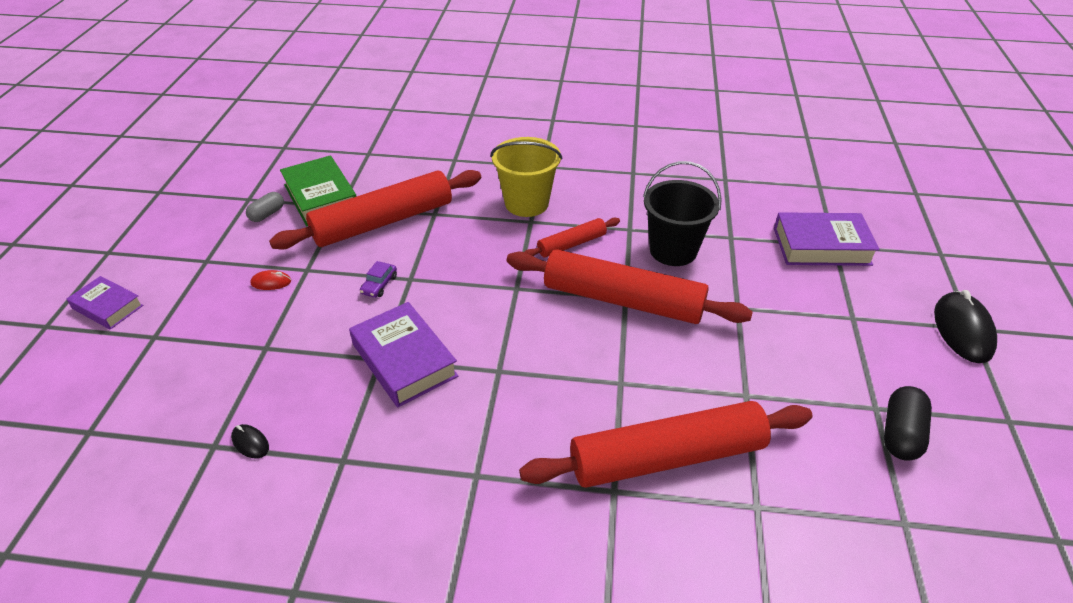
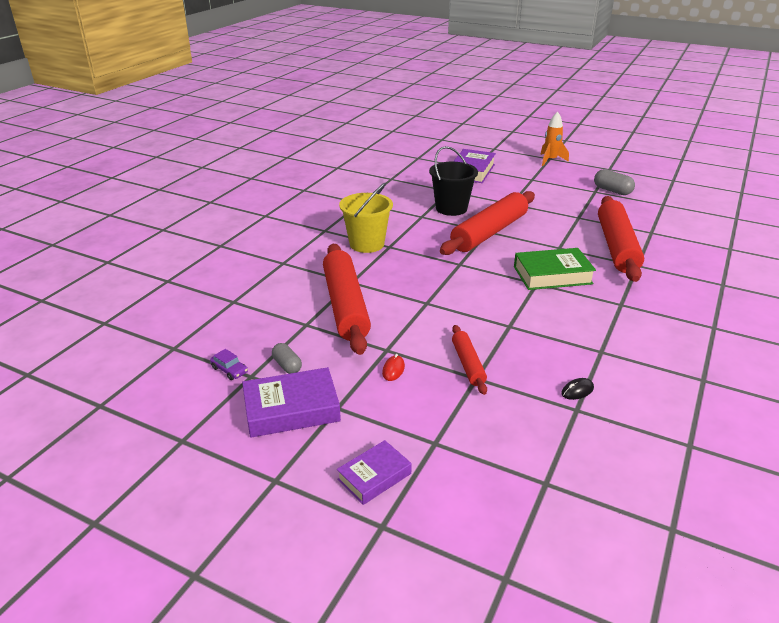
camera: 70 degrees left, 10 degrees down
green book [280,155,357,226] -> green book moved to [514,248,596,290]
purple book [349,302,458,407] -> purple book moved to [242,367,341,438]
purple car [360,261,397,298] -> purple car moved to [210,349,248,380]
red rolling pin [524,218,620,257] -> red rolling pin moved to [452,325,487,395]
black capsule [884,386,932,461] -> grey capsule [594,169,635,195]
black mouse [934,290,997,363] -> orange rocket [540,111,569,166]

